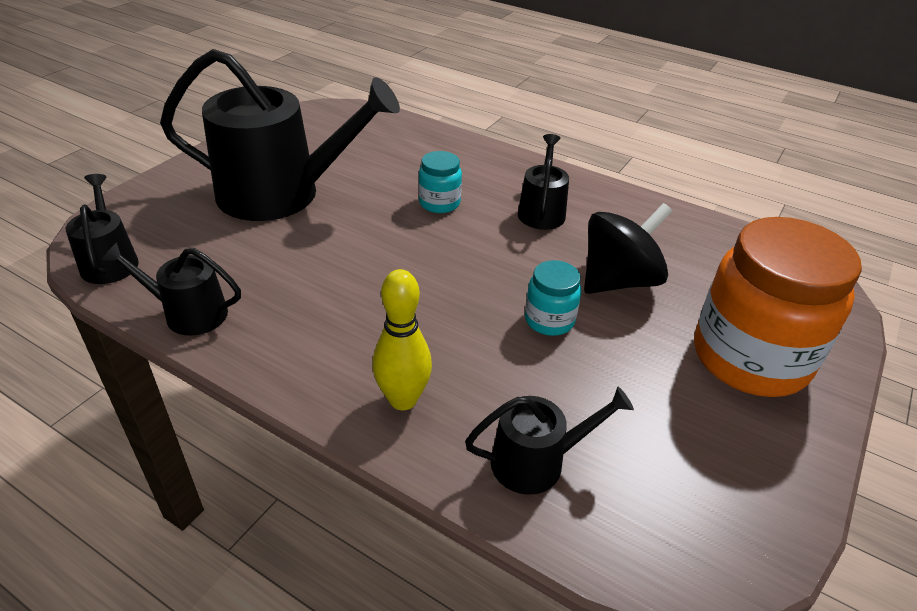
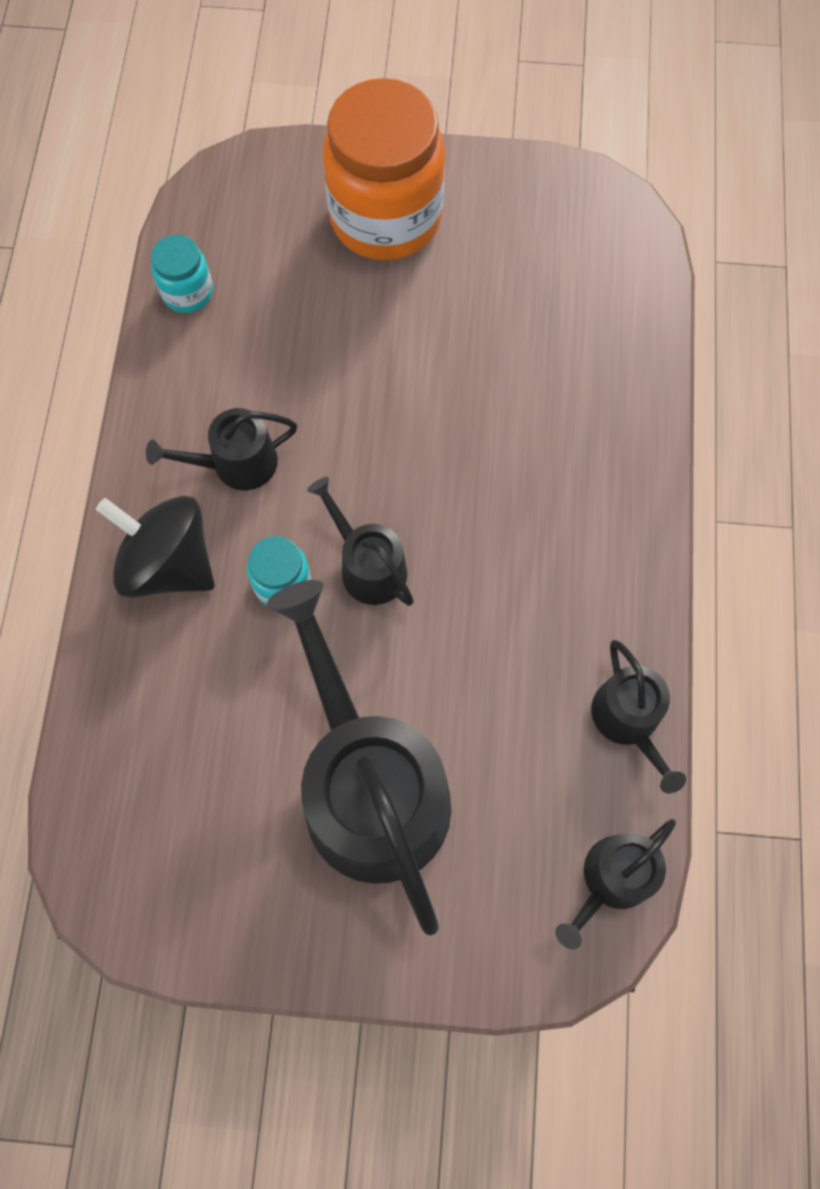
camera: 115 degrees left, 30 degrees up
yellow bowling pin [372,269,432,410] -> none
black watering can [465,387,634,495] -> black watering can moved to [307,477,414,606]
turquoise jar [525,260,581,336] -> turquoise jar moved to [151,235,213,313]
black spinning top [584,203,672,294] -> black spinning top moved to [96,496,215,598]

